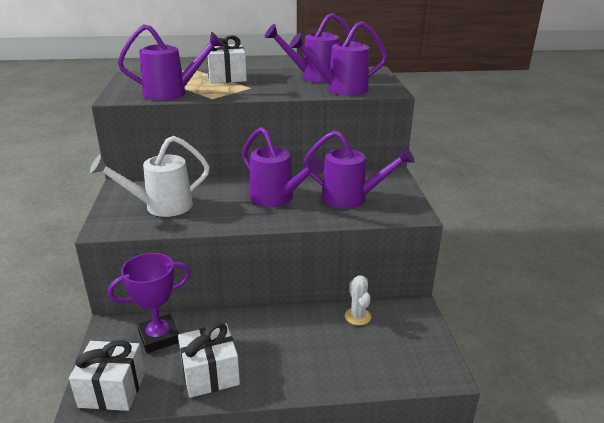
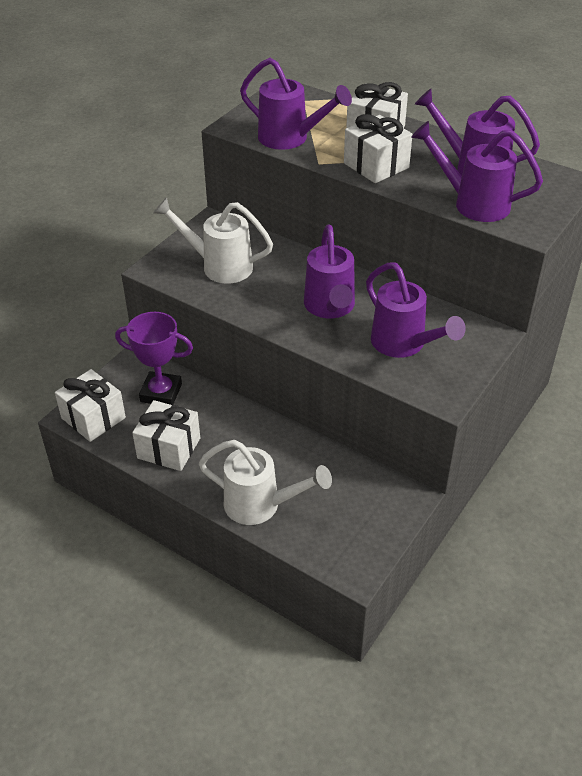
camera: 40 degrees right, 15 degrees up
white cactus [345,275,371,325] -> none
none -> white watering can [199,440,332,525]
none -> white gift [344,114,413,183]

